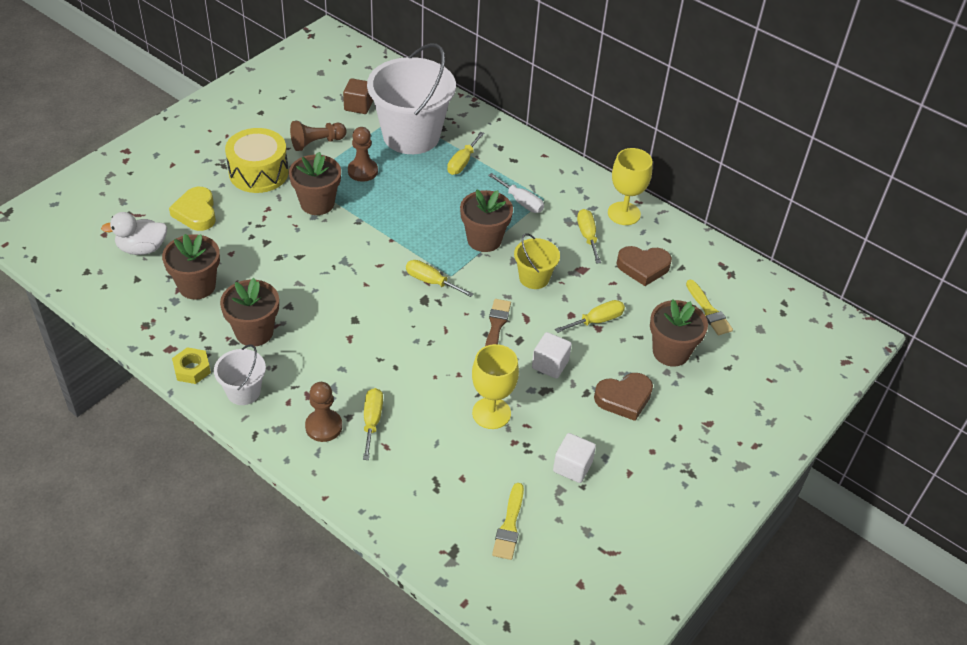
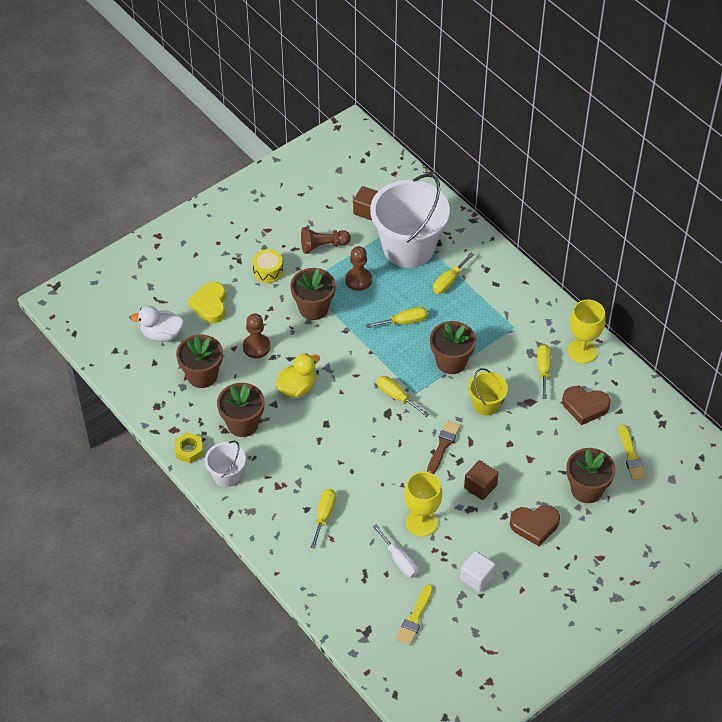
camera: 15 degrees right, 5 degrees up
yellow drum [225,128,289,193] -> yellow drum [253,249,283,283], size x0.57
brown pawn [305,382,342,442] -> brown pawn moved to [243,314,271,358]
white screwdriver [488,173,544,213] -> white screwdriver moved to [373,524,418,578]
white cube [532,332,572,379] -> brown cube [464,460,498,500]
yellow screwdriver [555,300,625,333] -> yellow screwdriver moved to [366,307,428,328]
none -> yellow duck [276,353,320,397]

